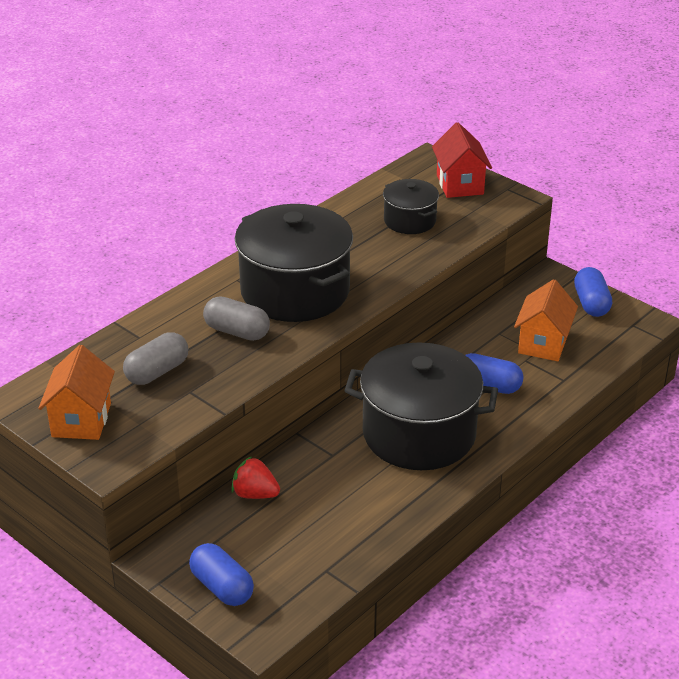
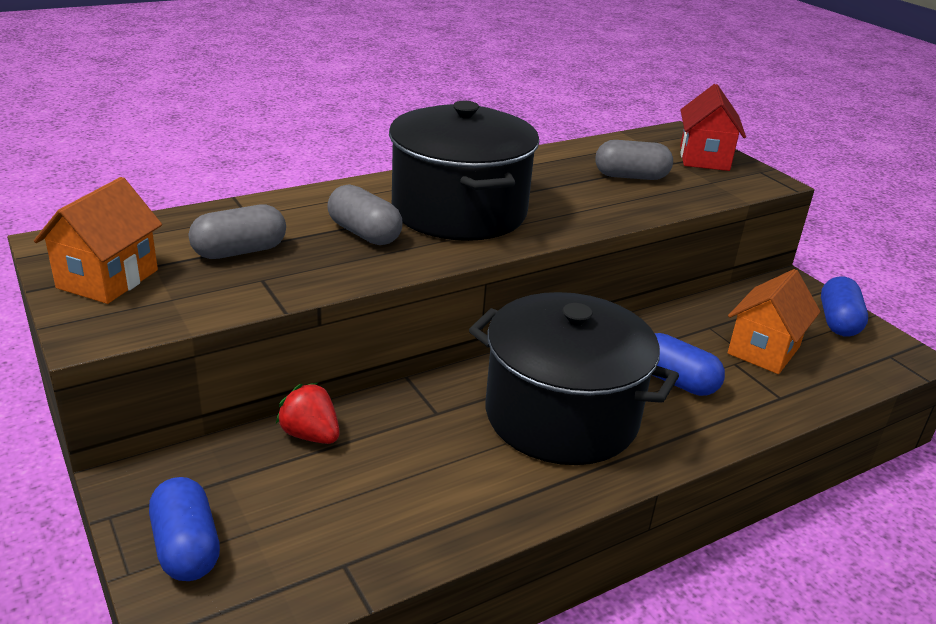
camera: 15 degrees right, 5 degrees down
black pot [383,179,439,234] -> grey capsule [595,140,673,180]

